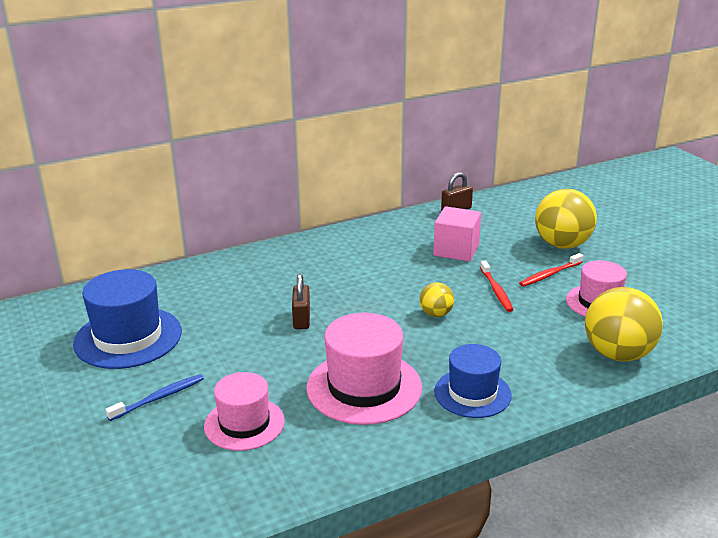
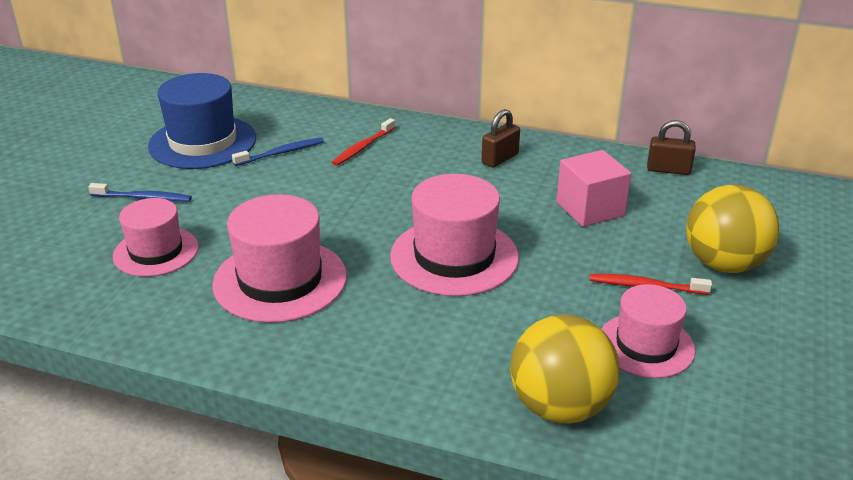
camera: 45 degrees right, 5 degrees up
brown padlock [292,274,310,329] -> brown padlock moved to [482,109,520,168]
yellow ball [420,282,454,317] -> pink hat [390,174,519,296]
blue hat [434,344,512,418] -> none
red toothbrush [480,260,514,312] -> red toothbrush moved to [332,118,395,166]
none -> blue toothbrush [232,137,324,166]

